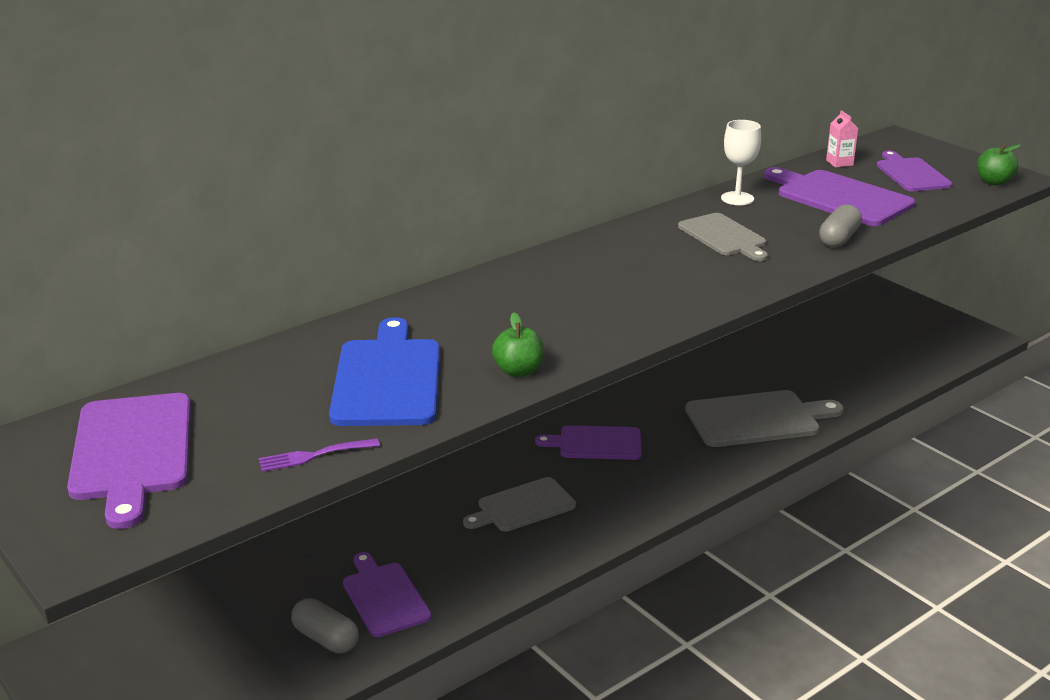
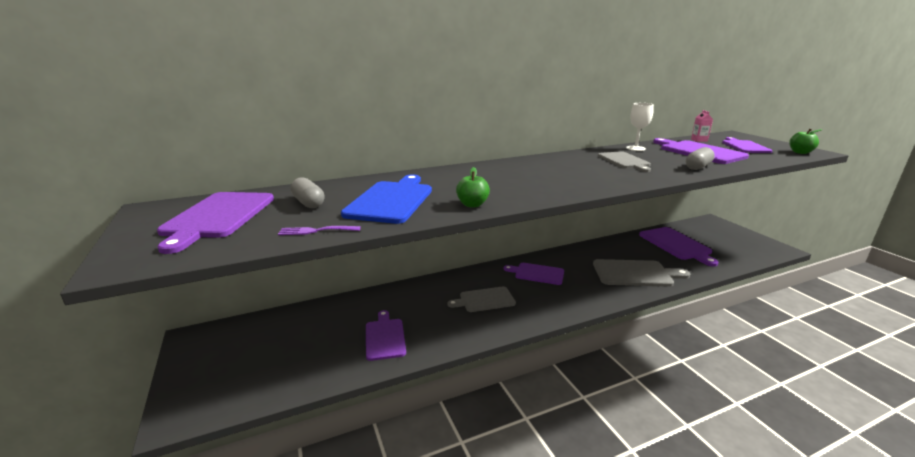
camera: 15 degrees right, 5 degrees down
grey capsule [291,598,359,653] -> grey capsule moved to [290,177,325,208]
none -> purple cutting board [639,227,718,267]

